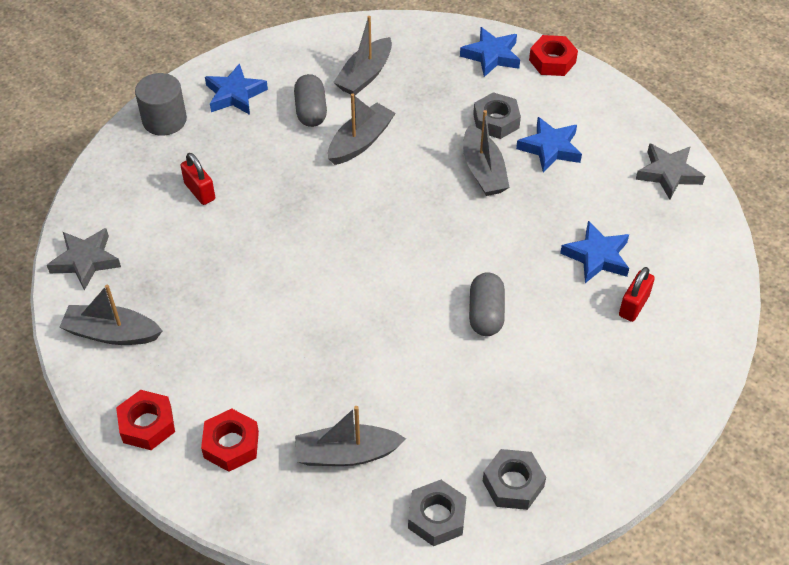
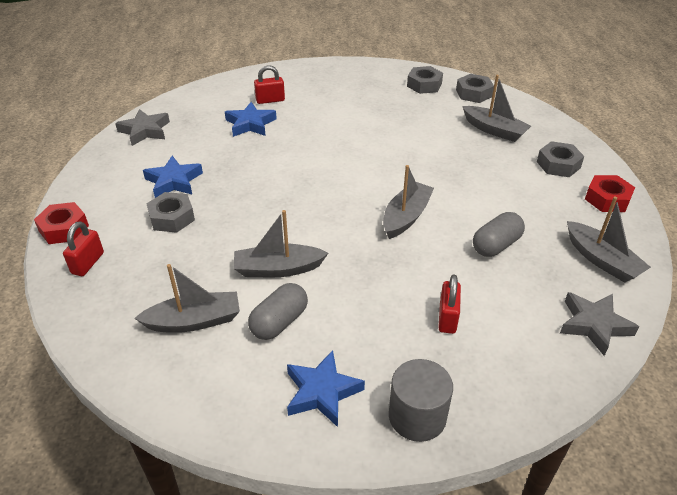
camera: 135 degrees left, 10 degrees down
red nut [201,409,259,472] -> grey nut [537,141,584,177]
blue star [460,27,520,77] -> red padlock [63,221,104,276]
grey boat [463,110,510,196] -> grey boat moved to [383,165,434,239]
grey capsule [469,272,505,336] -> grey capsule moved to [473,212,525,257]

